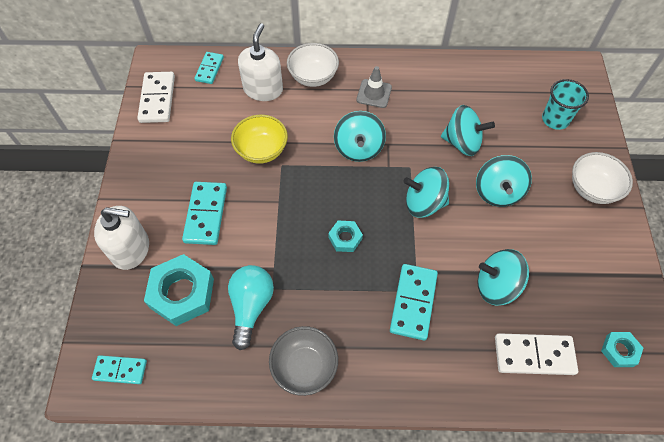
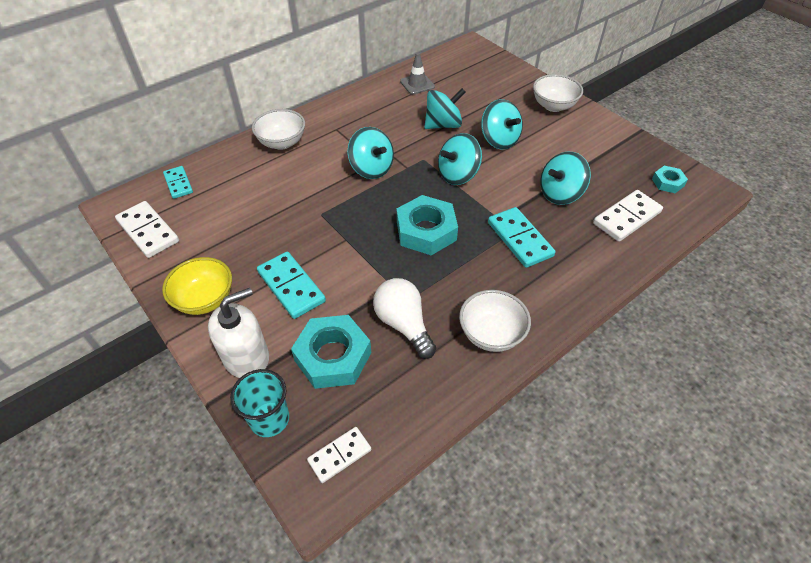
camera: 40 degrees left, 10 degrees down
turquoise domino [92,355,147,384] -> white domino [307,427,371,483]
turquoise light bulb [228,265,274,350] -> white light bulb [373,278,436,359]
yellow bowl [231,114,288,164] -> yellow bowl moved to [162,257,232,315]
white soap dispenser [238,23,283,101] -> none
grey bowl [269,326,338,396] -> white bowl [459,290,531,352]
turquoise nut [328,221,363,252] -> turquoise nut [397,195,458,255], size x1.91
grey traffic cone [356,66,392,108] -> grey traffic cone moved to [400,53,435,95]
turquoise cup [542,79,589,130] -> turquoise cup moved to [230,369,289,437]

